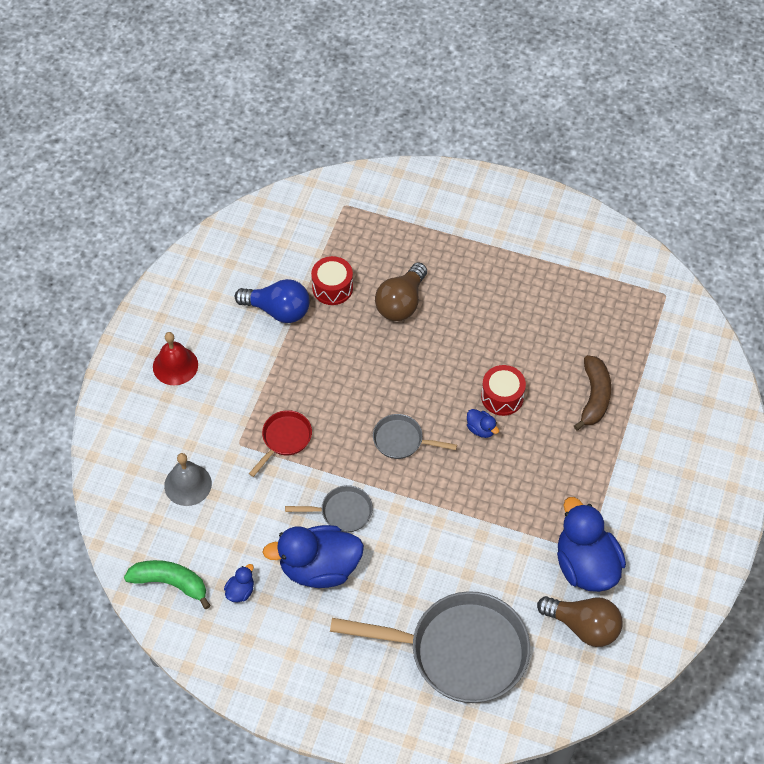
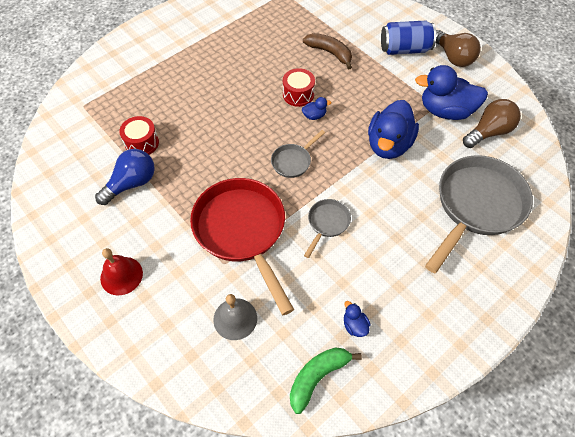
camera: 60 degrees left, 0 degrees up
red pan [249,410,312,477] -> red pan [190,178,294,315], size x2.18
blue duck [262,525,364,588] -> blue duck moved to [368,100,419,159]
brown light bulb [375,262,427,321] -> brown light bulb moved to [436,30,481,67]
none -> blue can [381,21,436,55]

